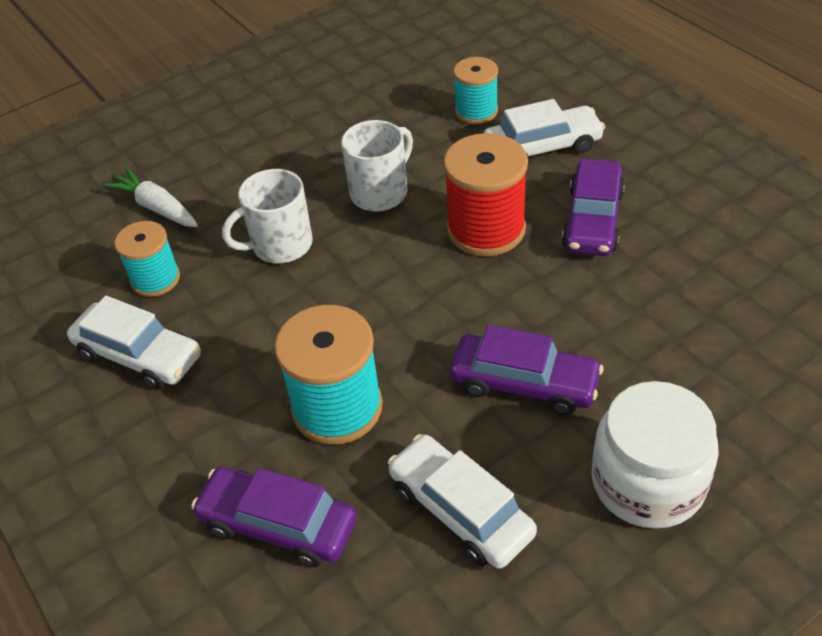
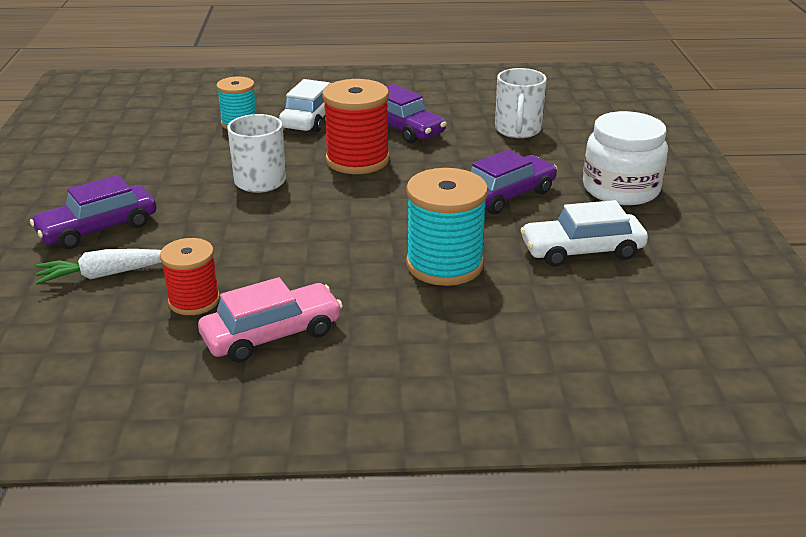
camera: 60 degrees left, 15 degrees down
white car [67,296,201,389] -> pink car [198,277,343,363]
turquoise spool [114,221,180,297] -> red spool [160,238,220,315]
purple car [191,467,357,567] -> purple car moved to [30,175,156,249]
white mug [222,169,313,263] -> white mug moved to [495,68,547,138]

